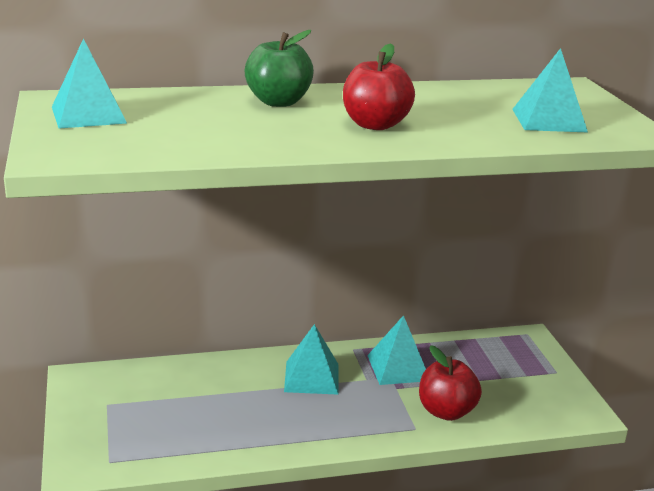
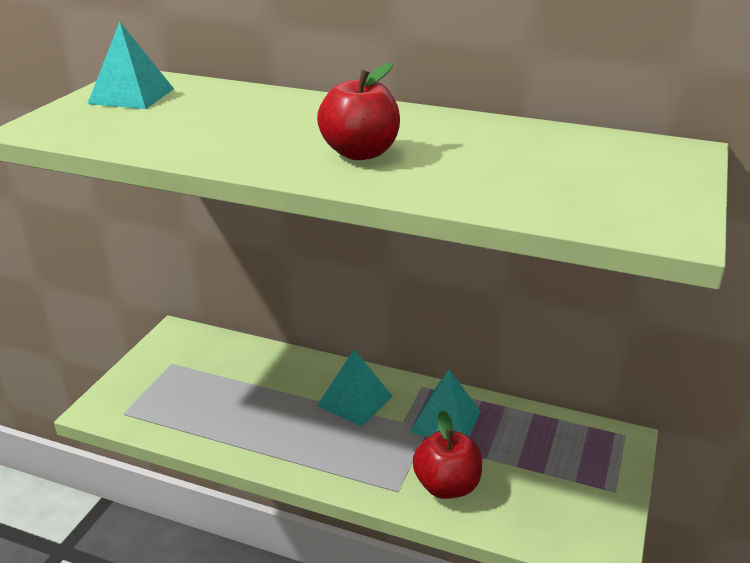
camera: 35 degrees right, 5 degrees up
green apple [245,30,314,107] -> none
turquoise pyramid [512,48,588,133] -> none

